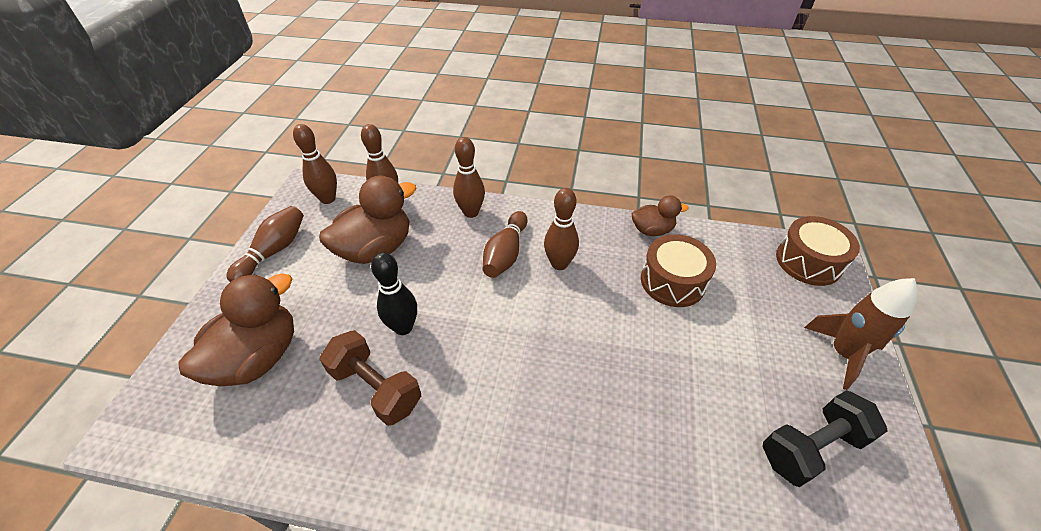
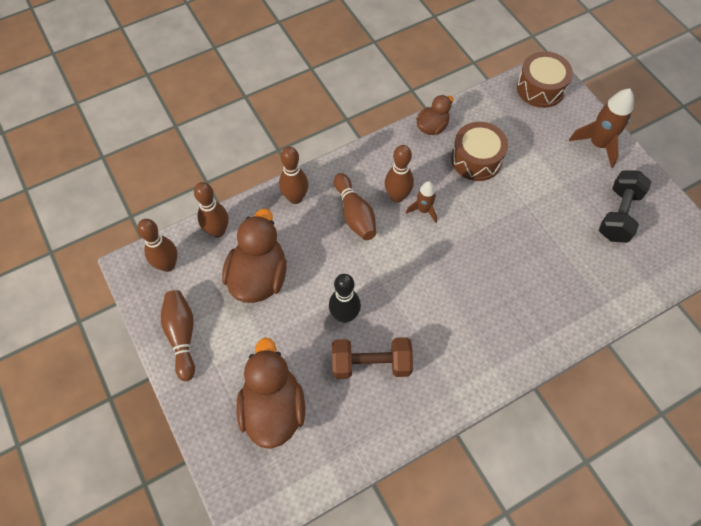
camera: 40 degrees left, 15 degrees up
none -> brown rocket [406,181,437,223]

